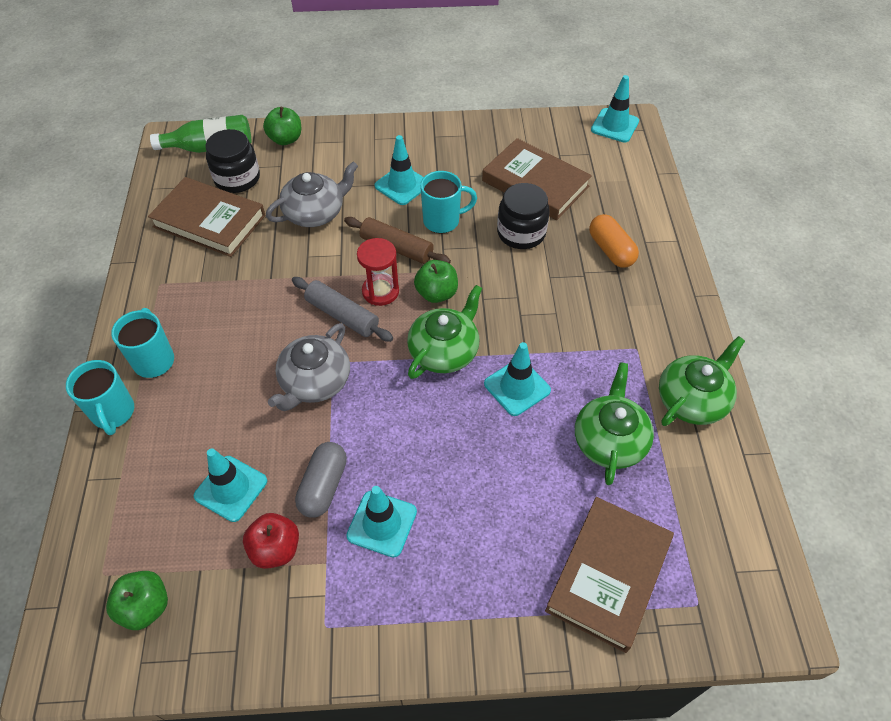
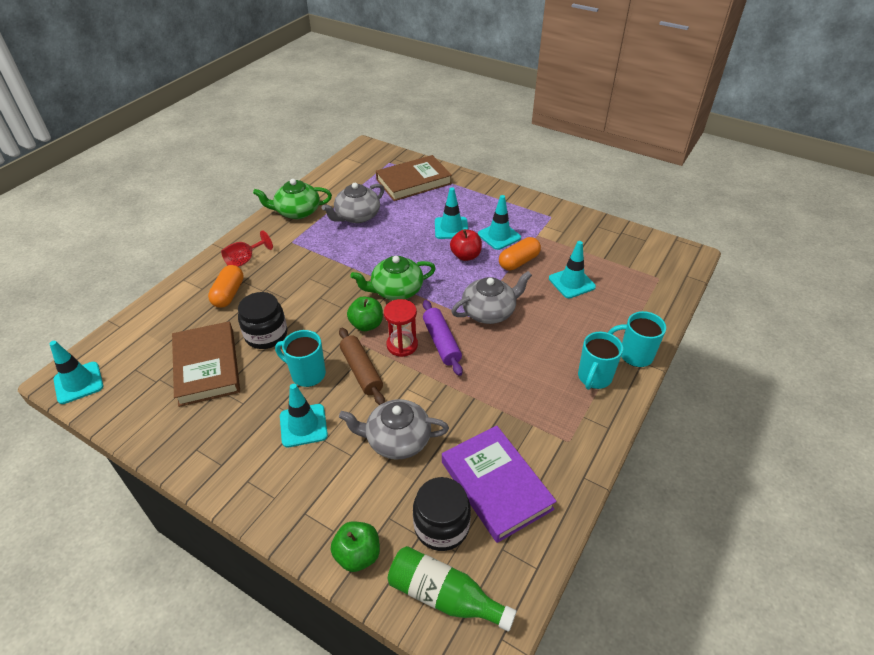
camera: 145 degrees left, 10 degrees down
turquoise mug [66,360,134,435] -> turquoise mug turned 90 degrees counterclockwise [608,311,666,367]
green apple [106,571,168,630] -> none
brown book [148,177,266,257] -> purple book [442,425,557,543]
red apple [243,513,299,569] -> red apple moved to [450,229,482,261]
grey rolling pin [292,277,393,342] -> purple rolling pin [423,300,463,376]
grey capsule [295,442,347,518] -> orange capsule [499,237,541,271]
turquoise traffic cone [484,342,551,416] -> turquoise traffic cone moved to [435,187,468,239]
green teapot [575,362,654,485] -> grey teapot [322,183,385,223]
none -> red goblet [221,230,273,267]

